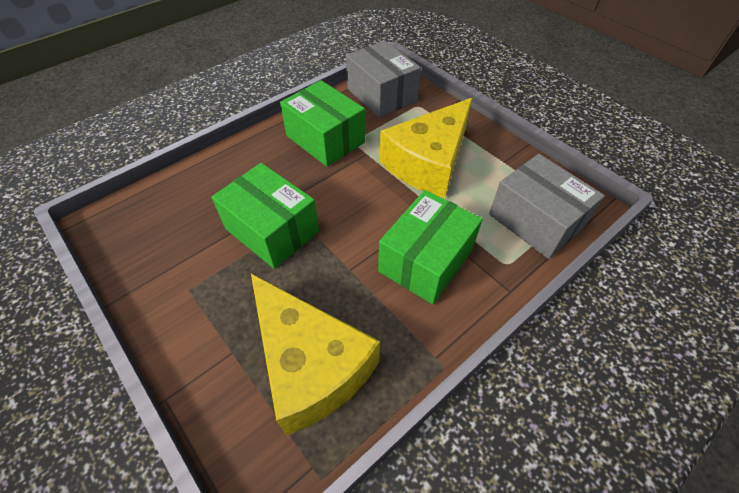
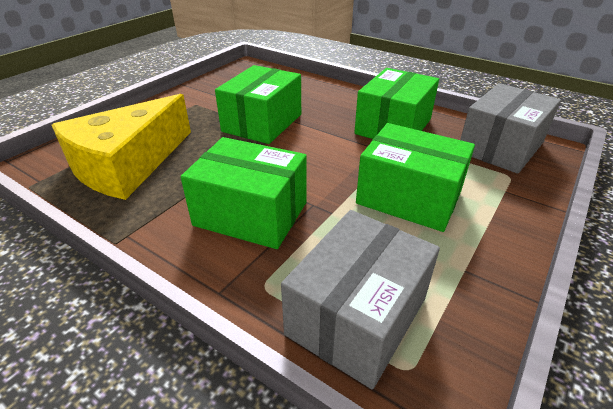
camera: 75 degrees right, 15 degrees down
yellow cheese [380,98,473,198] -> green box [356,123,475,232]

